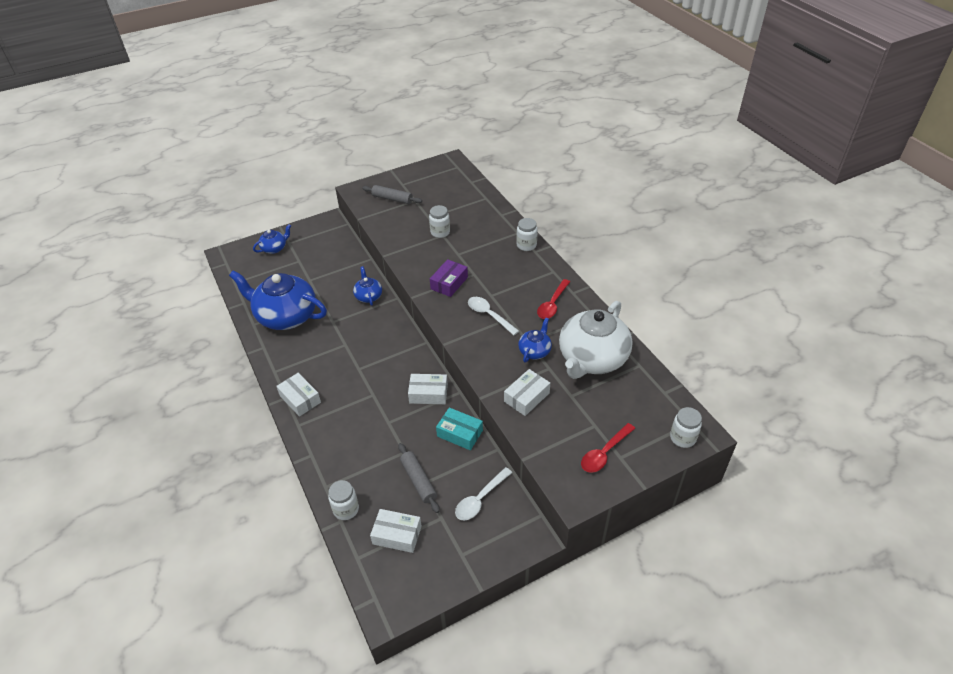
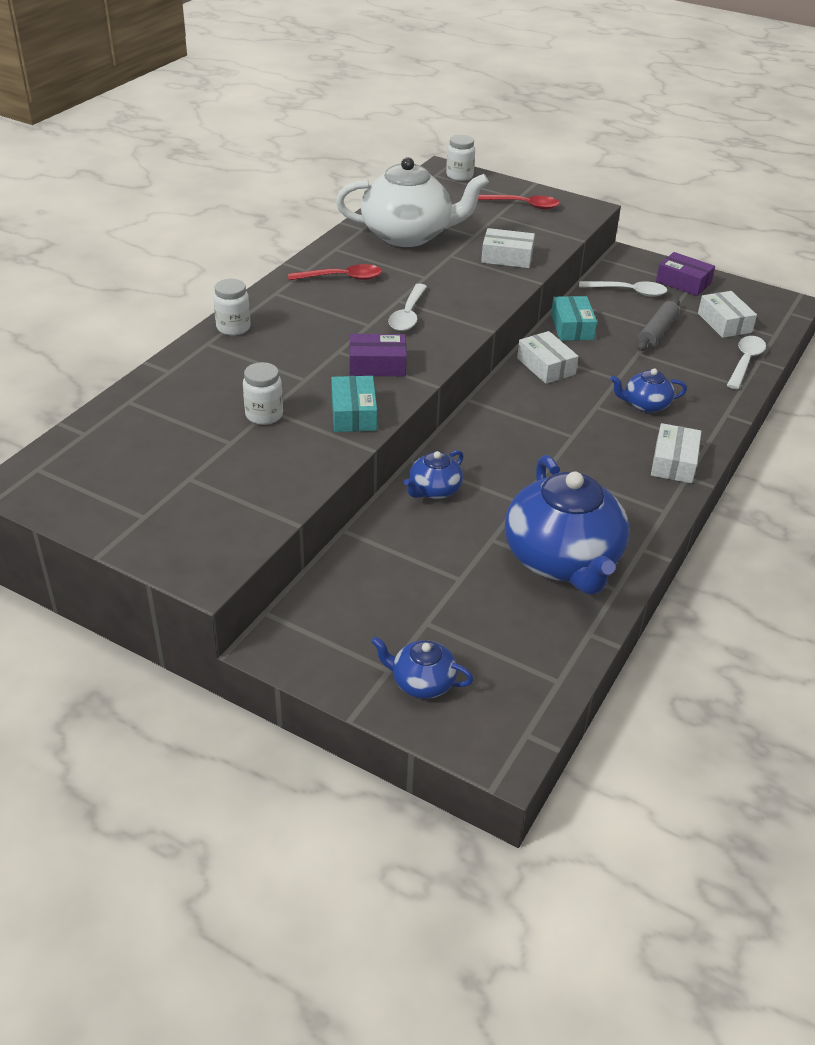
camera: 125 degrees left, 5 degrees down
white jar [328,480,359,520] -> white spoon [727,336,766,389]
grey rolling pin [362,185,422,204] -> none
blue teapot [518,318,552,362] -> blue teapot moved to [610,368,687,413]
none -> turquoise box [331,376,377,432]
none -> purple box [656,252,715,296]

